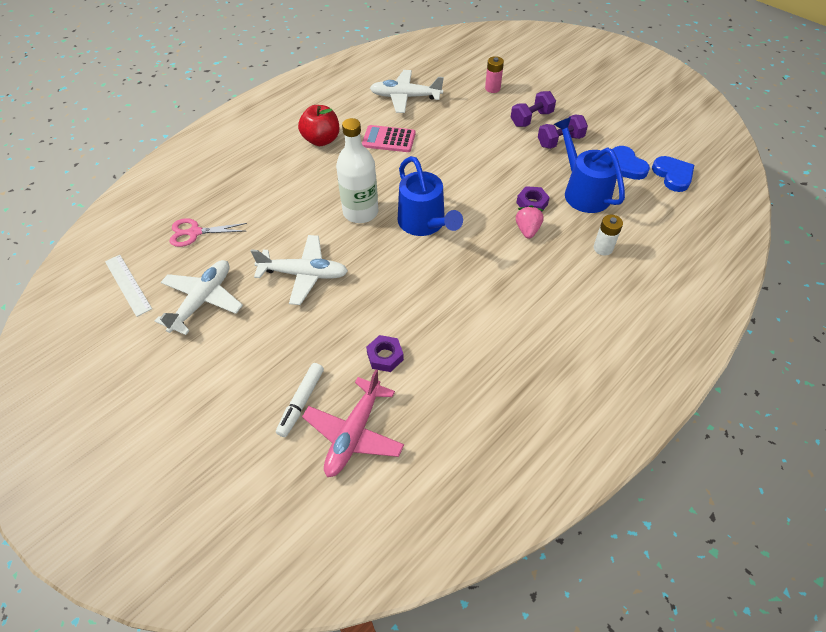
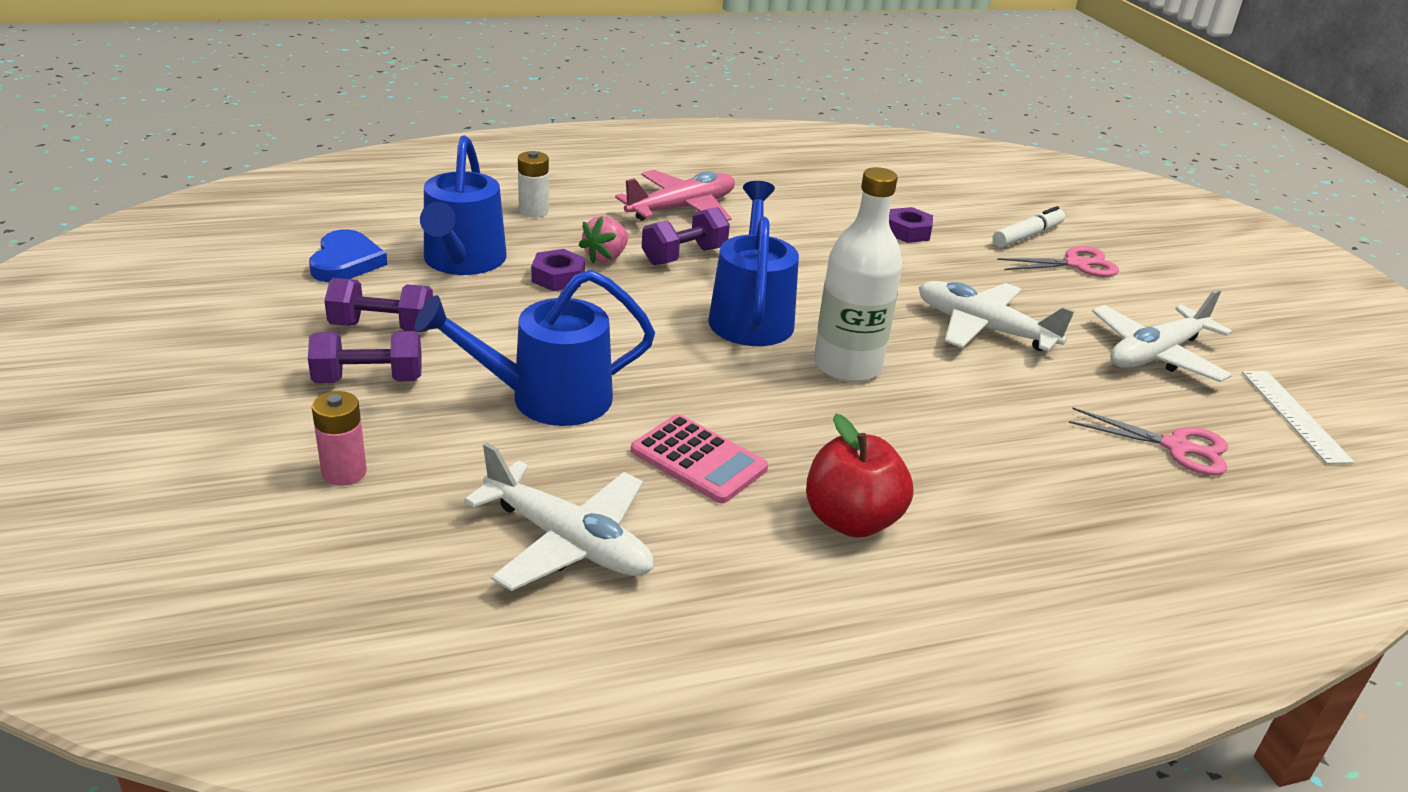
camera: 155 degrees left, 20 degrees down
pink plane [302,369,404,477] -> pink plane moved to [615,170,735,221]
blue heart [652,156,694,192] -> none
none -> blue watering can [415,270,655,426]
none -> purple dumbbell [642,207,730,265]
none -> pink scissors [997,246,1119,277]

